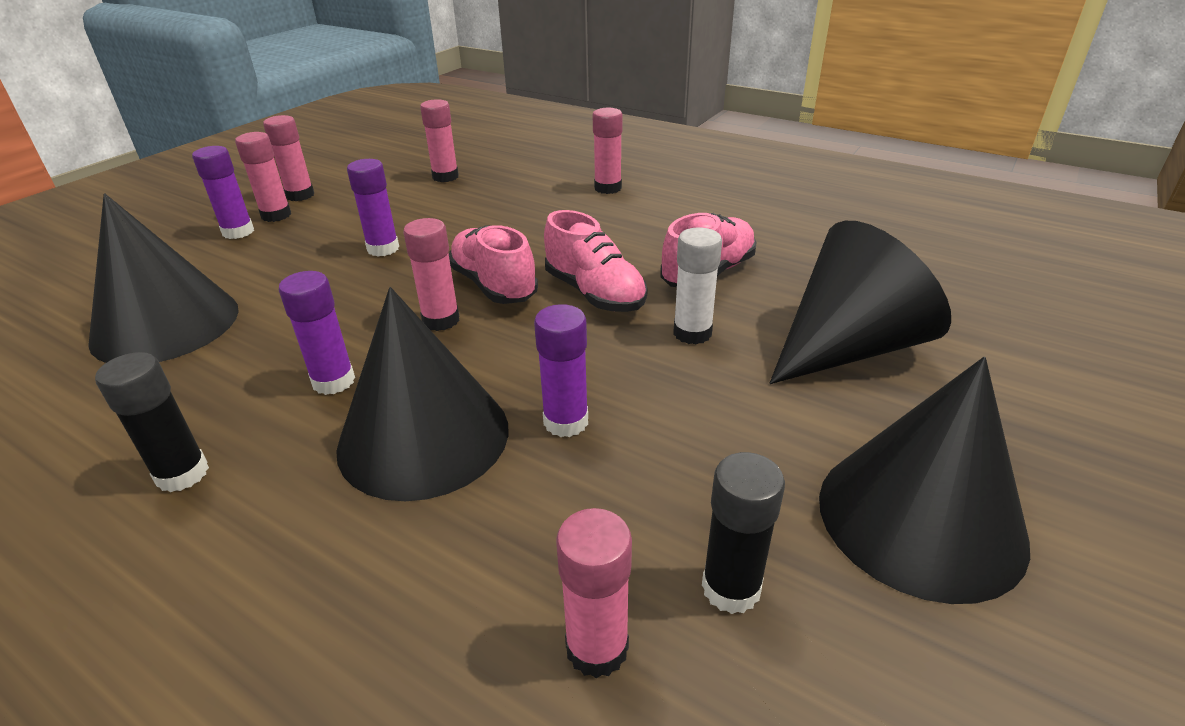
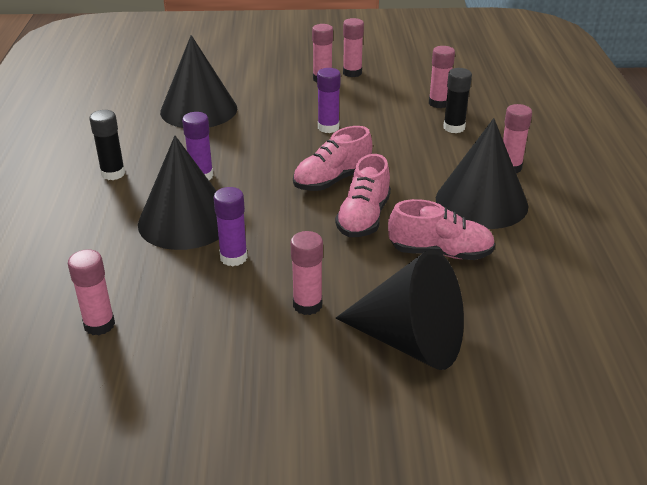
camera: 55 degrees right, 0 degrees up
purple glue stick [192,146,254,239] -> none
pink glue stick [403,218,460,331] -> pink glue stick moved to [291,231,323,315]
pink shoe [449,225,538,304] -> pink shoe turned 150 degrees counterclockwise [293,126,372,191]
white glue stick [673,227,722,344] -> none
black glue stick [702,452,785,614] -> black glue stick moved to [444,68,472,133]
black cone [819,357,1030,604] -> black cone moved to [436,118,528,229]

